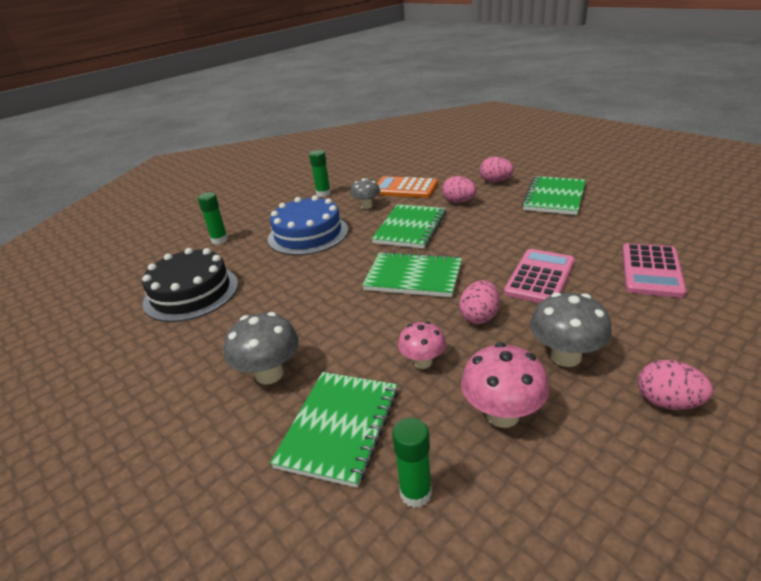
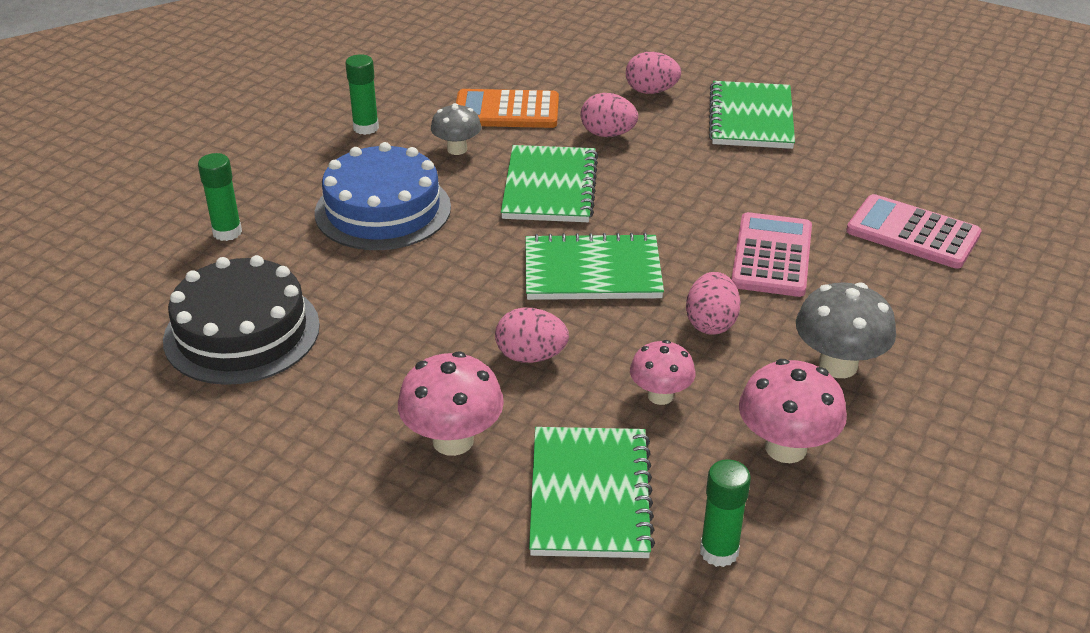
camera: 20 degrees left, 5 degrees up
grey mushroom [224,312,299,385] -> pink mushroom [398,351,504,456]
pink calculator [622,243,686,298] -> pink calculator turned 120 degrees clockwise [846,194,981,269]
pink egg [638,360,713,410] -> pink egg moved to [495,308,569,363]

